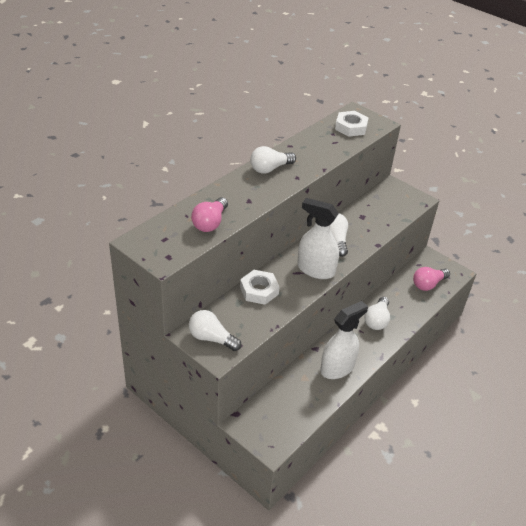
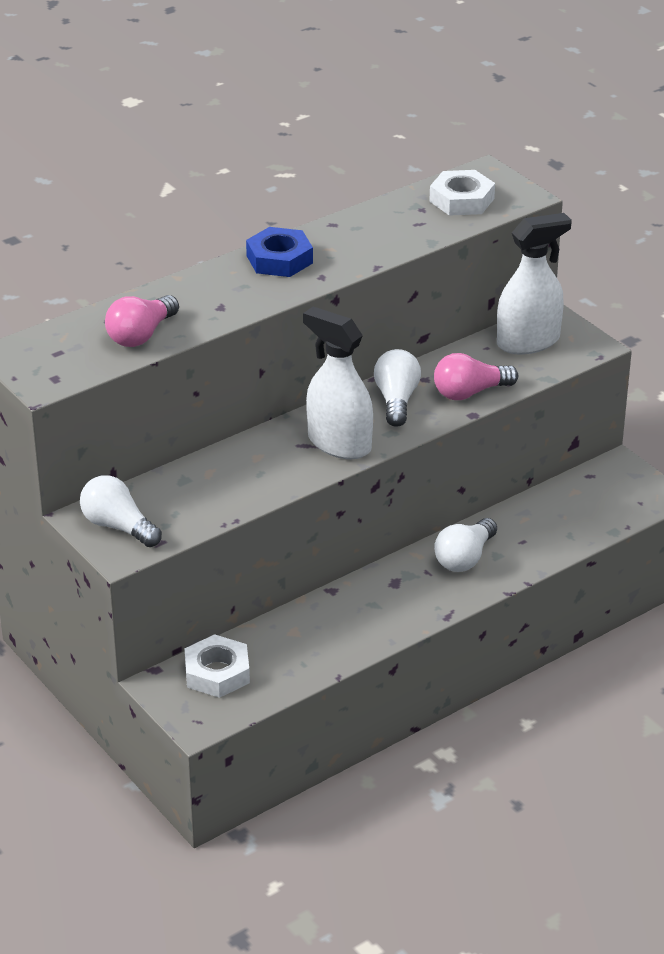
camera: 15 degrees right, 5 degrees down
white nut [240,270,280,305] -> white nut moved to [184,634,250,698]
white light bulb [250,146,296,174] -> blue nut [246,227,313,277]
white spray bottle [320,301,368,379] -> white spray bottle moved to [497,213,572,355]
pink light bulb [413,267,450,291] -> pink light bulb moved to [434,353,518,400]

